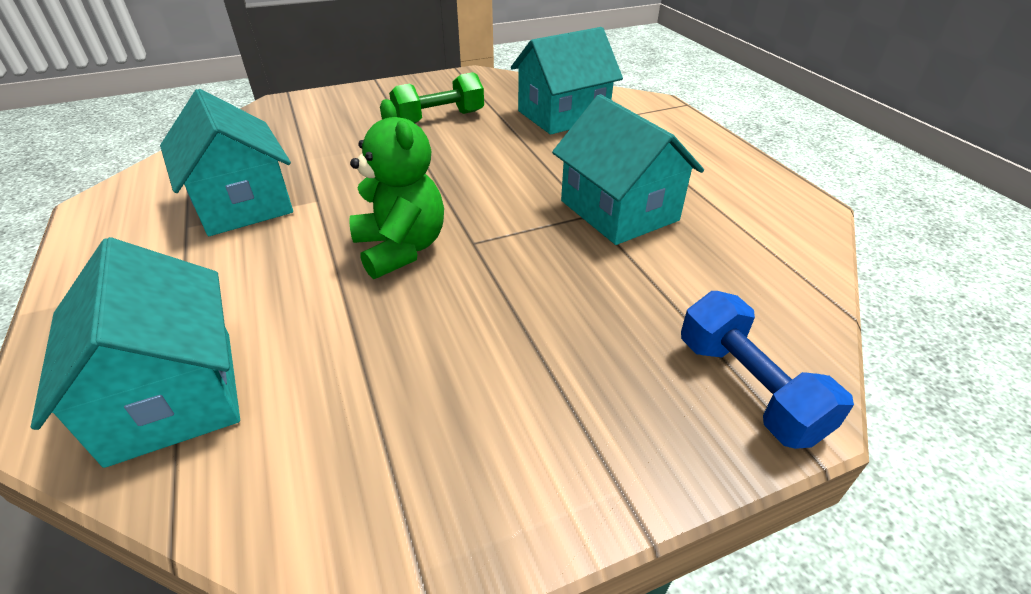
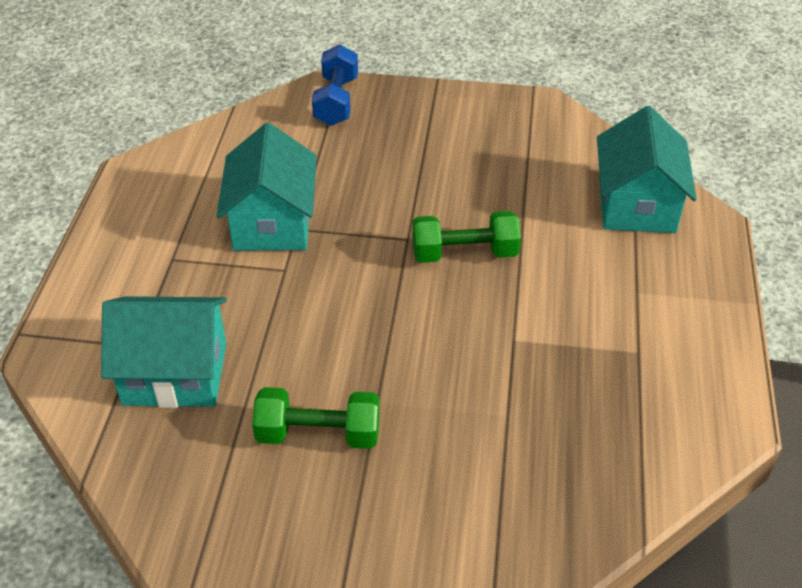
camera: 150 degrees left, 5 degrees up
turquoise house [160,89,293,236] -> none
green teddy bear [349,99,444,279] -> green dumbbell [412,211,521,263]

